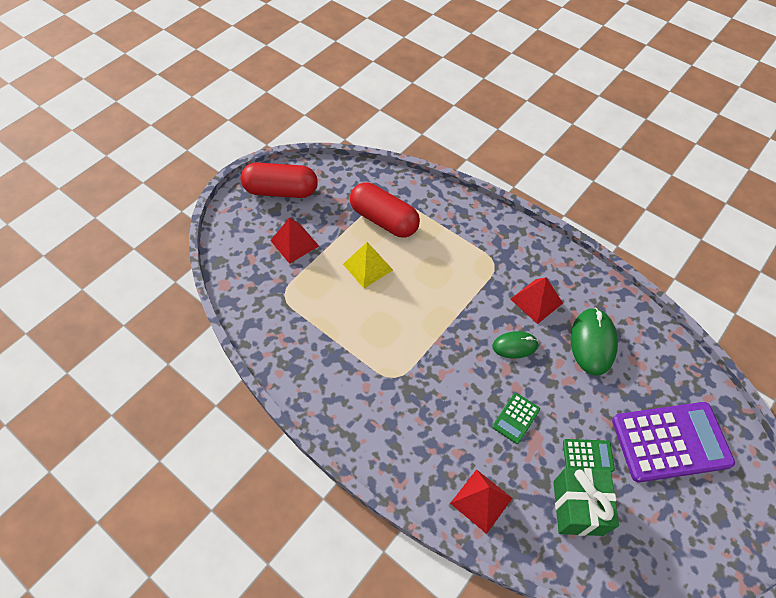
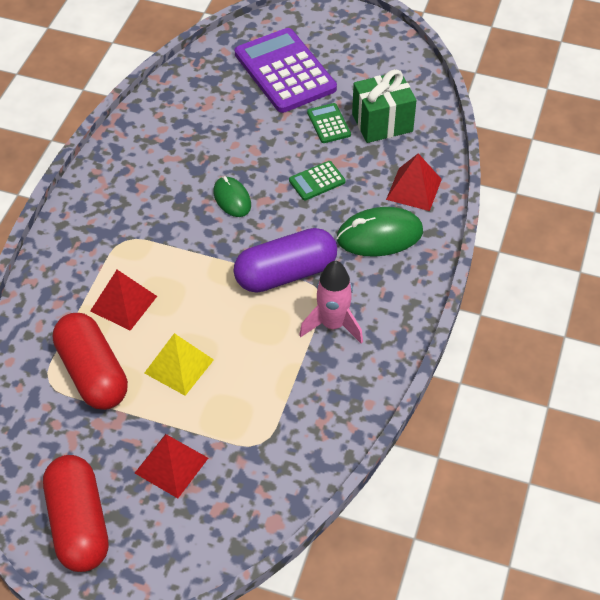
camera: 110 degrees left, 5 degrees down
red capsule [350,183,420,237] -> red capsule turned 45 degrees counterclockwise [53,313,128,410]
green calculator [492,393,540,444] -> green calculator turned 135 degrees clockwise [289,161,346,200]
red pyramid [511,277,563,324] -> red pyramid moved to [90,270,157,331]
green mouse [571,308,618,376] -> green mouse moved to [337,207,423,257]
none -> purple capsule [234,228,337,293]
none -> pink rocket [299,261,363,344]

